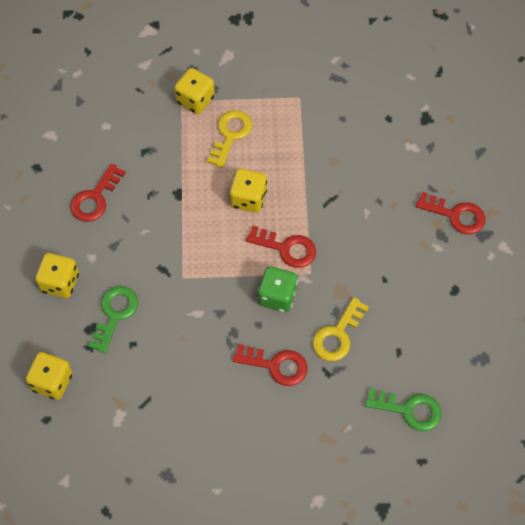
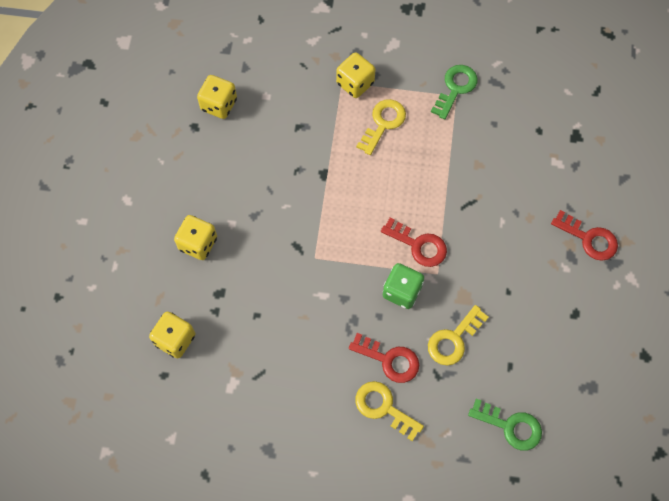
camera: 10 degrees right, 5 degrees up
red key [70,164,125,222] -> none
green key [88,286,138,353] -> green key moved to [431,65,478,119]
yellow dice [230,169,267,213] -> yellow dice moved to [197,75,237,119]
none -> yellow key [355,381,424,441]

